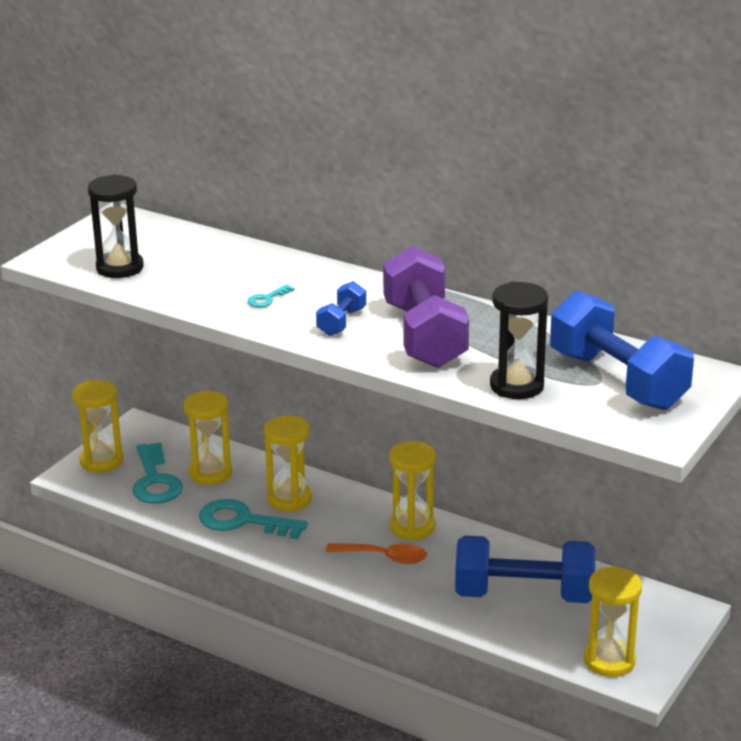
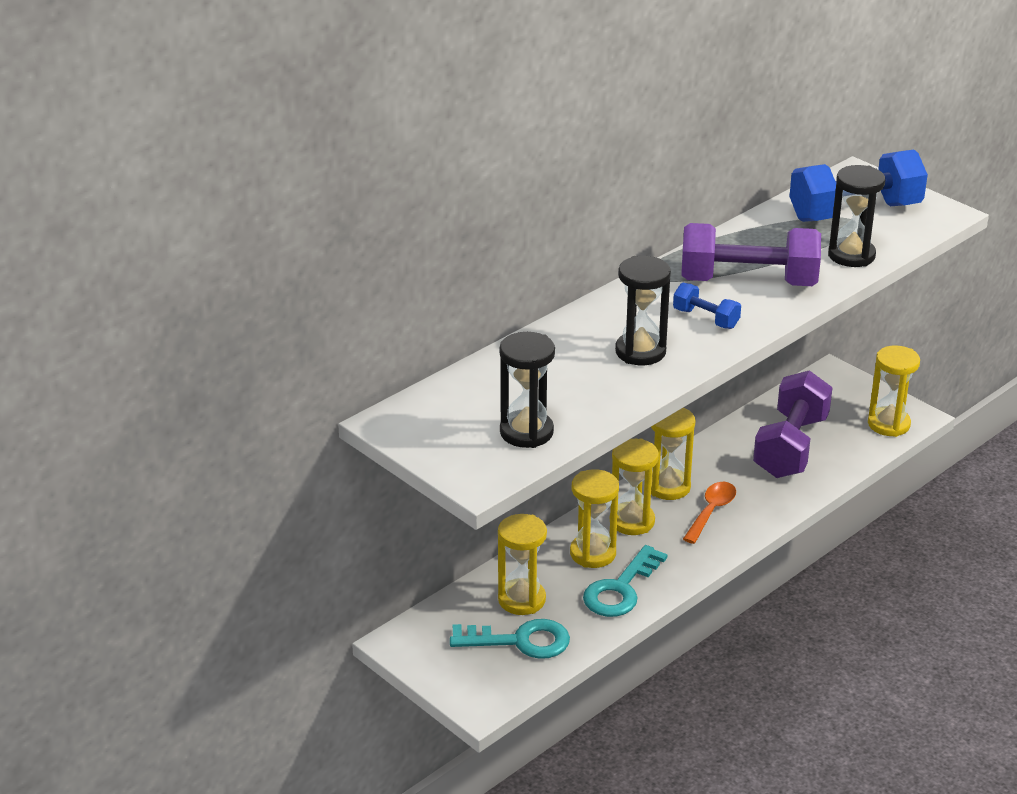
camera: 75 degrees left, 5 degrees up
yellow hourglass [72,380,123,473] -> yellow hourglass moved to [612,439,659,535]
turquoise key [248,284,295,307] -> black hourglass [615,256,671,365]
blue dumbbell [455,535,595,603] -> purple dumbbell [753,370,833,478]

